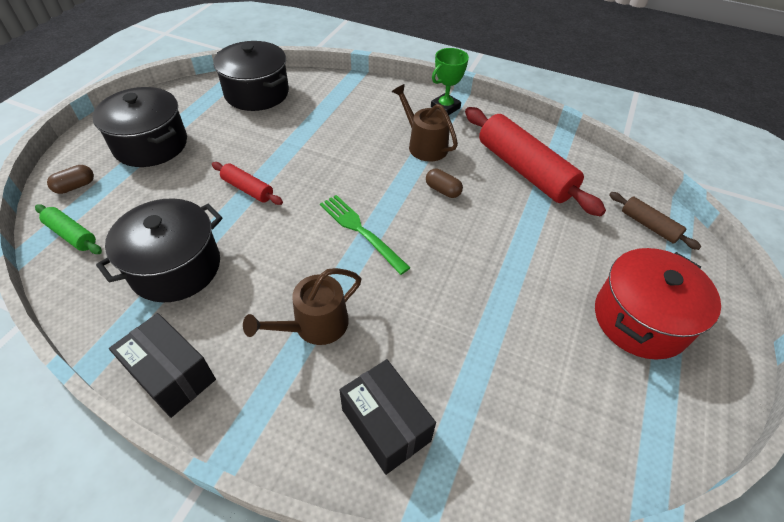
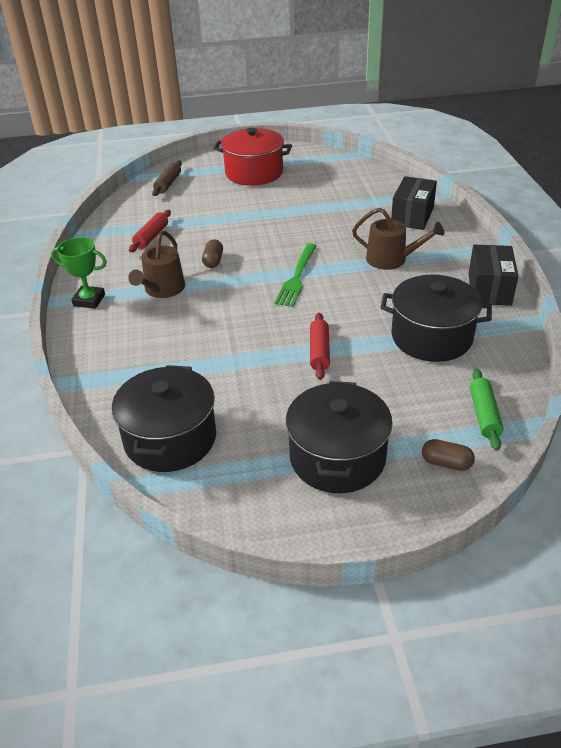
camera: 120 degrees left, 10 degrees down
red rolling pin [465,107,606,217] -> red rolling pin [129,210,171,252], size x0.49

